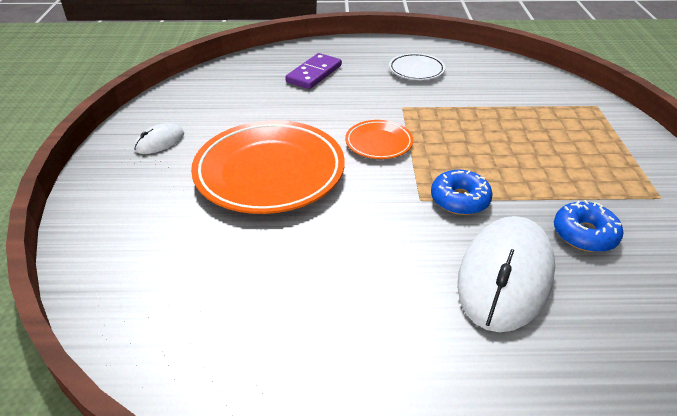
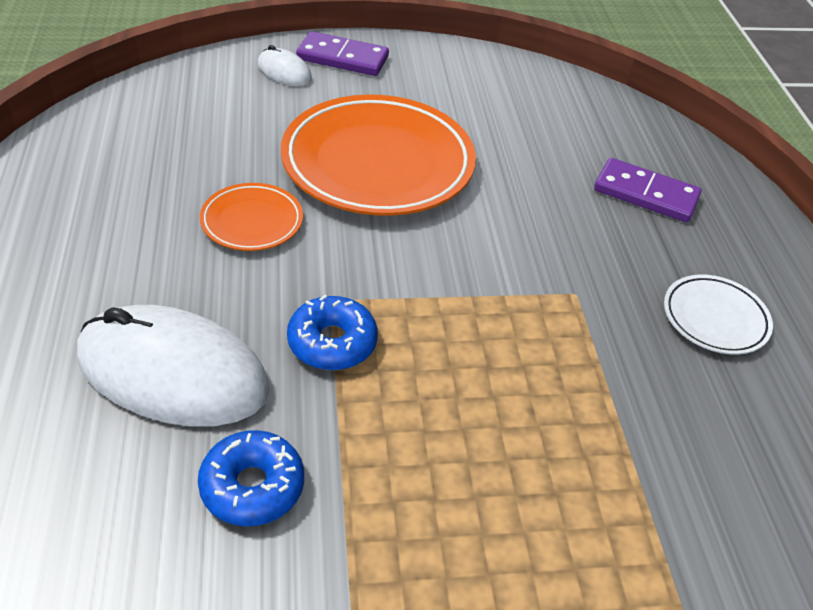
camera: 80 degrees right, 5 degrees up
white mouse [134,123,184,154] -> white mouse moved to [258,45,312,86]
orange plate [345,120,413,159] -> orange plate moved to [200,183,303,251]
none -> purple domino [296,31,389,76]

